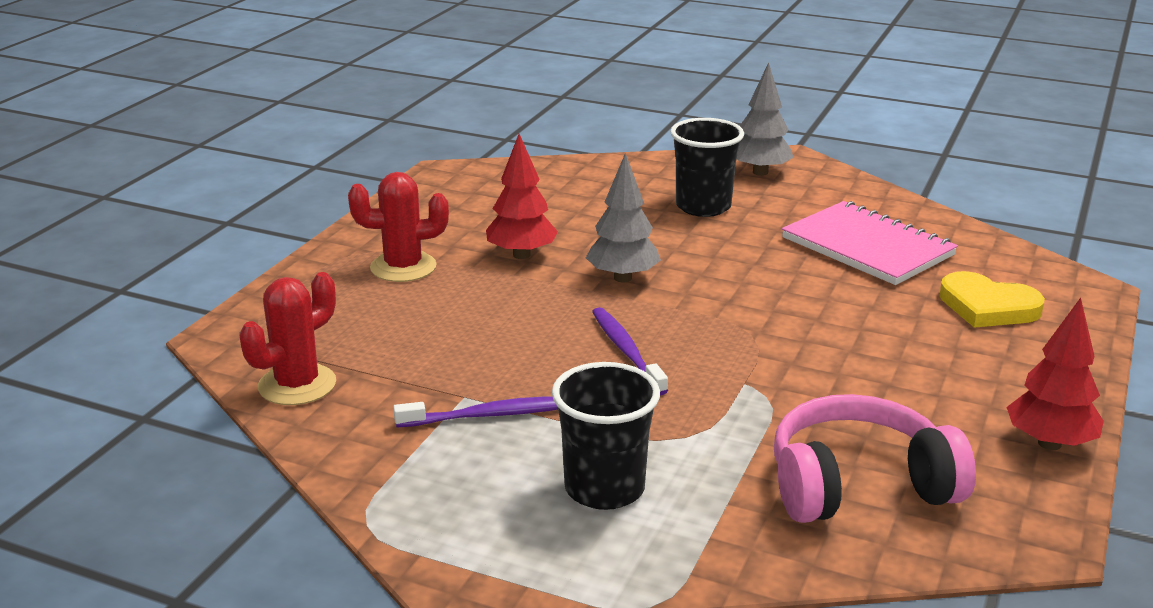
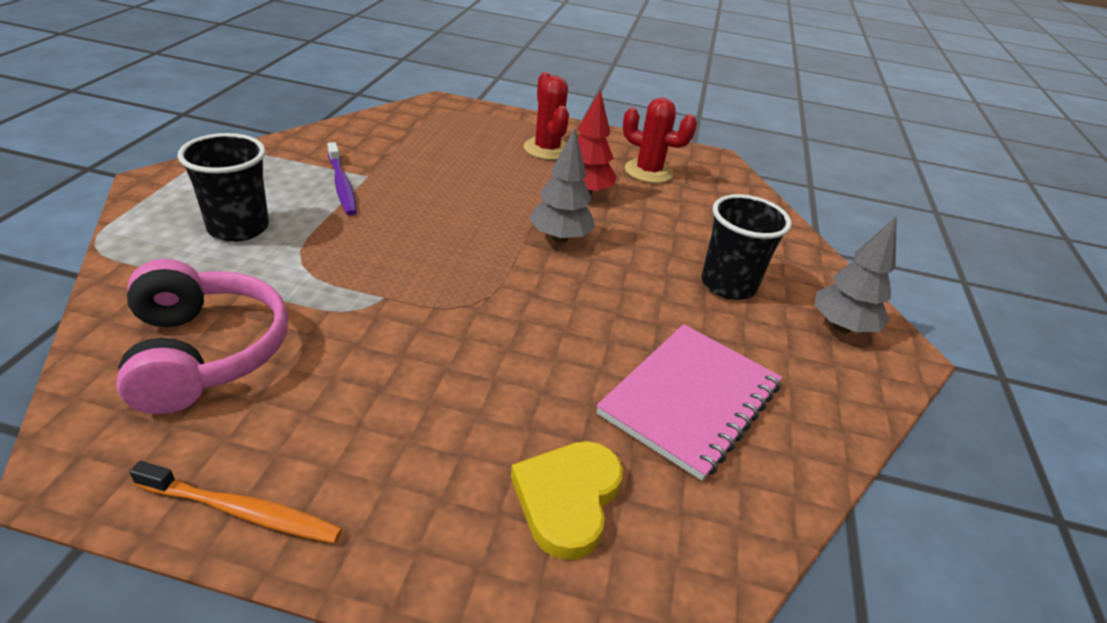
camera: 75 degrees right, 10 degrees up
red cactus [239,272,336,405] -> red cactus moved to [623,97,697,183]
purple toothbrush [592,307,668,396] -> none
red tree [1006,298,1104,450] -> orange toothbrush [130,461,342,543]

